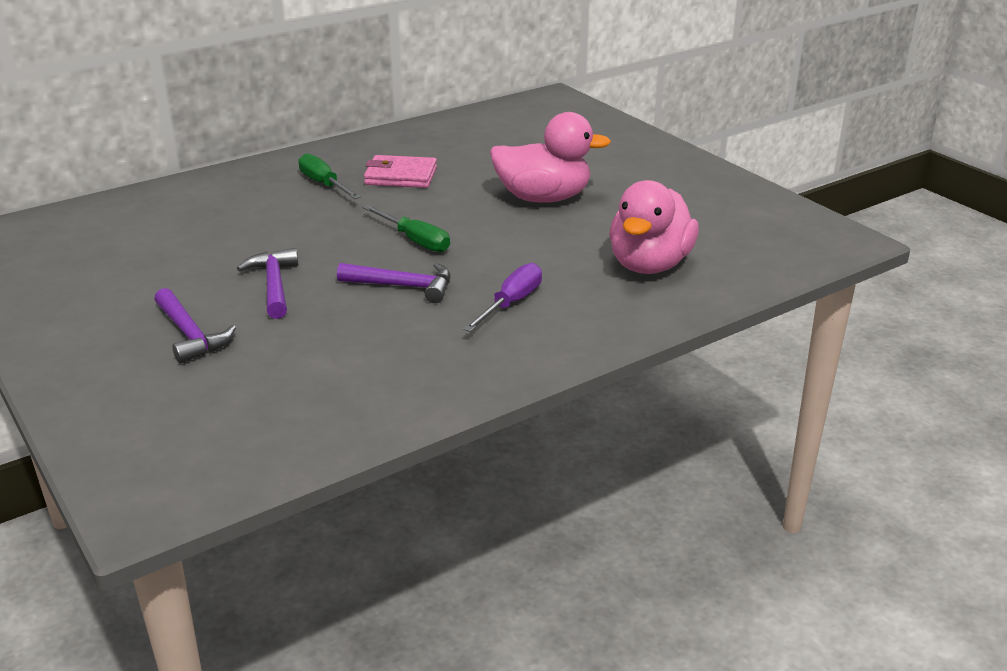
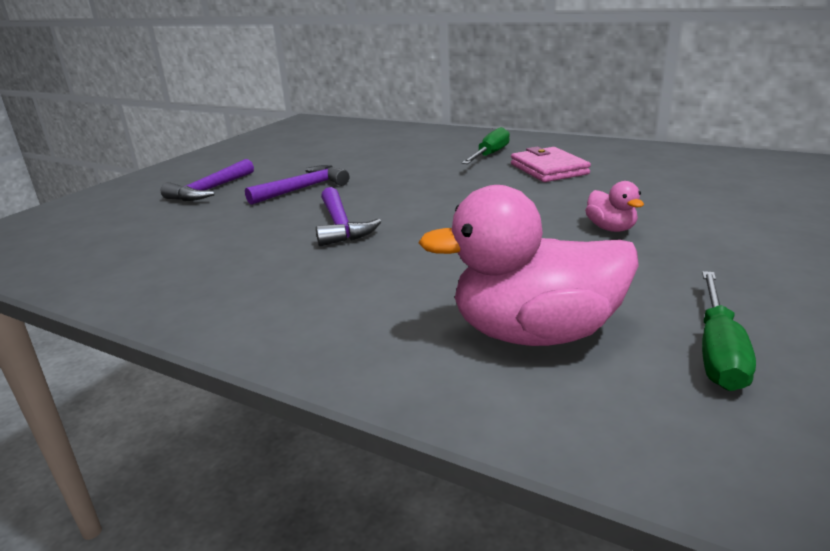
camera: 65 degrees right, 5 degrees down
green screwdriver [363,205,450,252] -> green screwdriver moved to [702,271,756,391]
purple screwdriver [463,263,542,332] -> none
pink duck [490,112,611,203] -> pink duck [585,181,644,232], size x0.46

